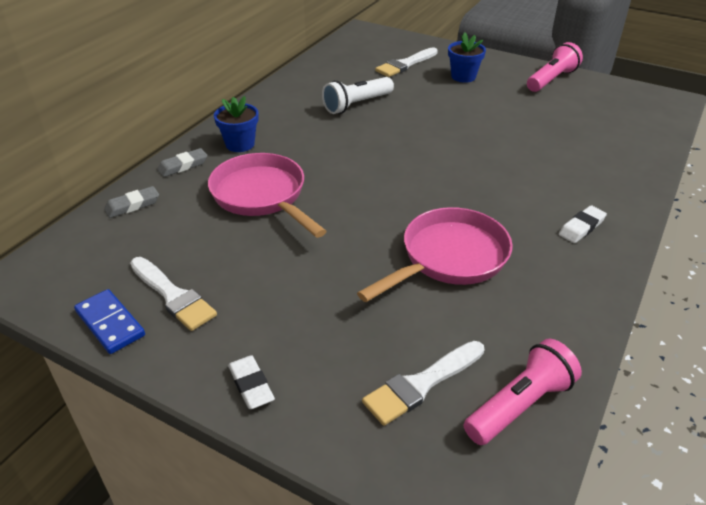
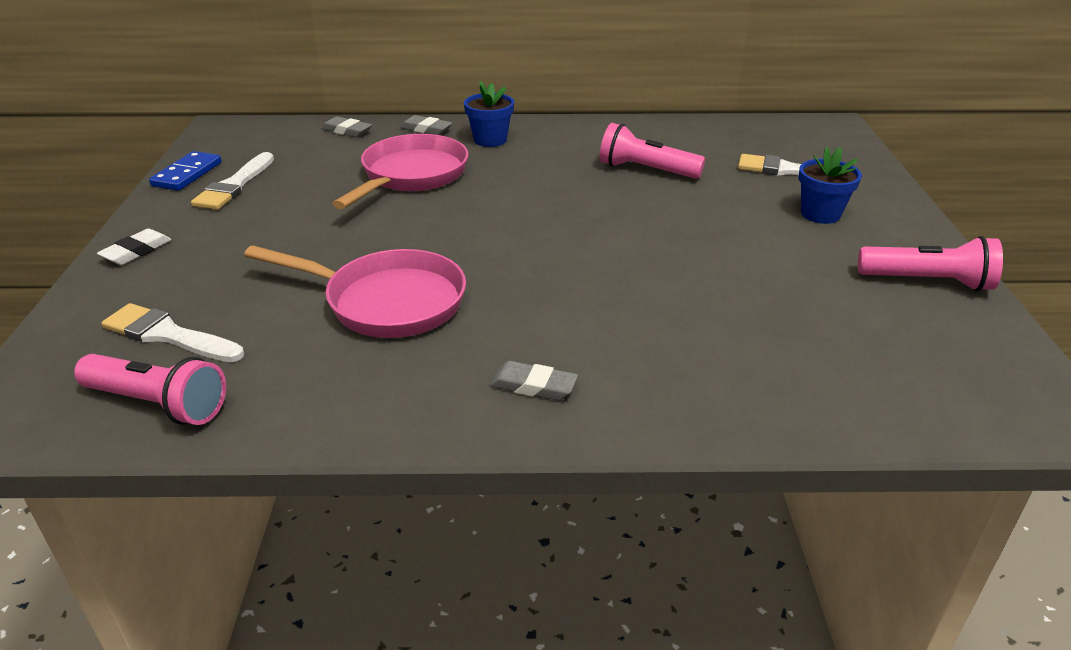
camera: 60 degrees right, 5 degrees down
white flashlight [322,77,394,114] -> pink flashlight [600,123,705,179]
white eraser [559,206,607,243] -> grey eraser [489,361,578,400]

